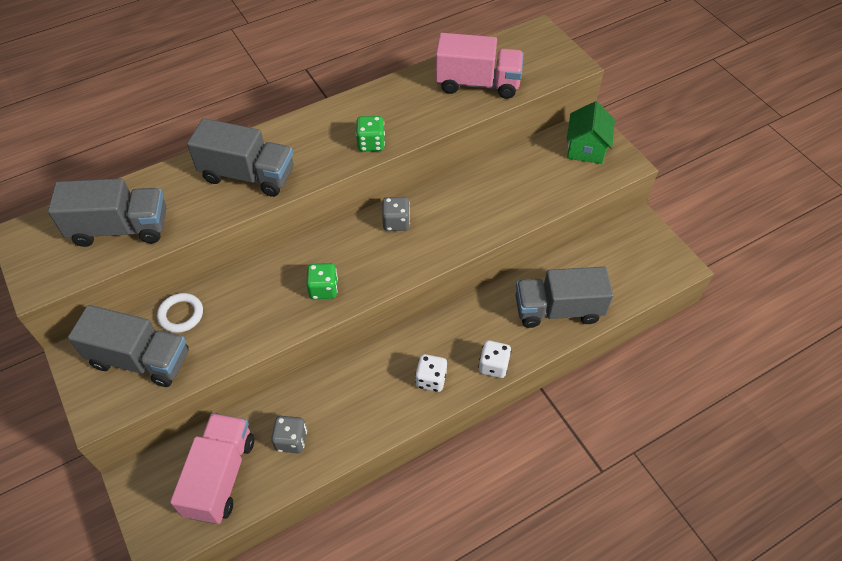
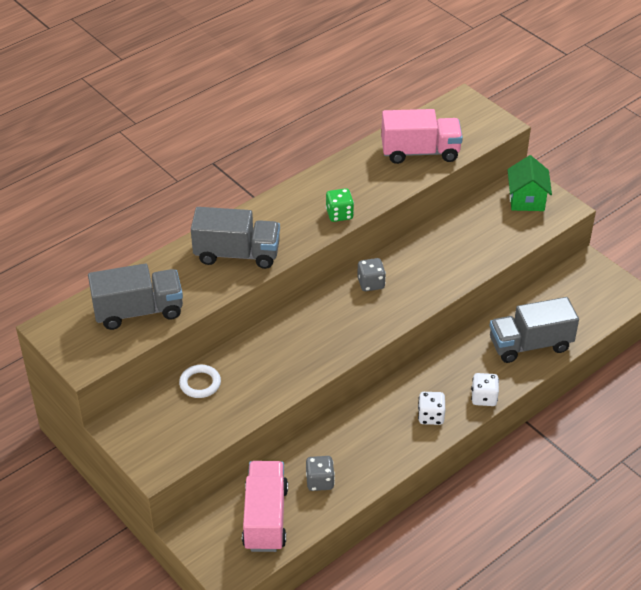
camera: 10 degrees left, 10 degrees down
grey truck [68,305,189,387] -> none
green dice [306,263,338,299] -> none

